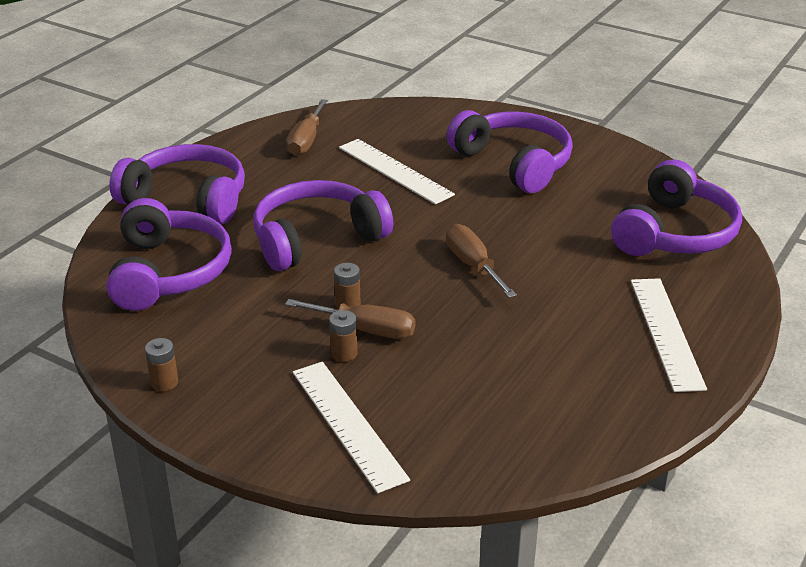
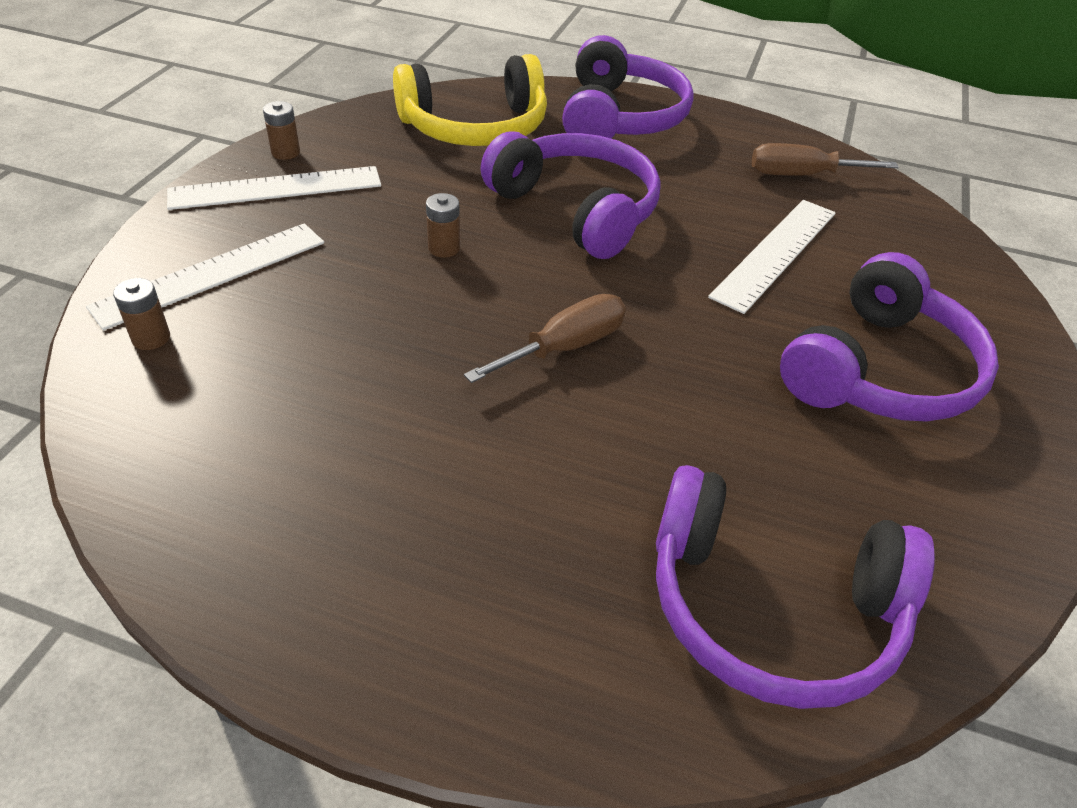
camera: 75 degrees right, 10 degrees up
purple headphones [107,198,232,311] -> yellow headphones [393,54,547,146]
brown screwdriver [285,299,415,339] -> none
brown battery [329,310,357,362] -> brown battery moved to [113,278,170,350]
white ruler [631,278,707,392] -> white ruler moved to [167,166,381,210]

